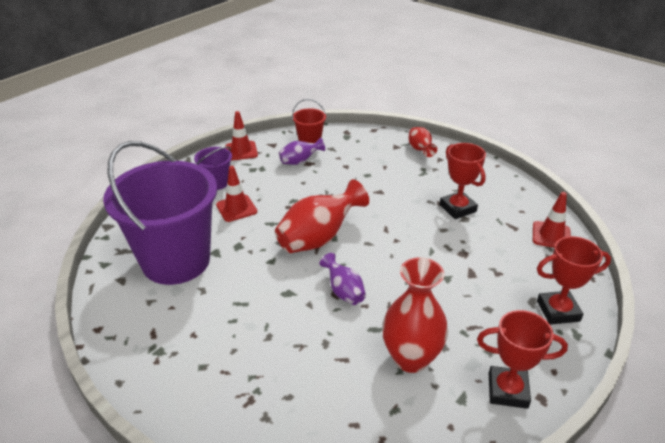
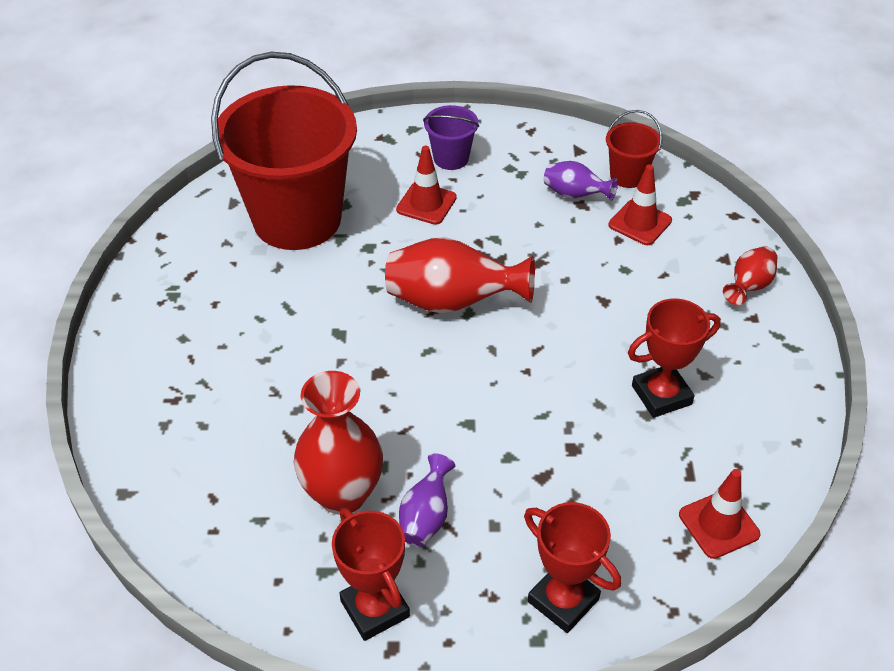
camera: 50 degrees right, 10 degrees up
purple bucket [103,141,217,285] -> red bucket [211,52,357,250]
red traffic cone [225,111,258,161] -> red traffic cone moved to [609,165,672,245]
purple vase [320,253,366,305] -> purple vase moved to [399,453,455,547]
red trophy [440,143,486,219] -> red trophy turned 45 degrees clockwise [628,298,721,418]

